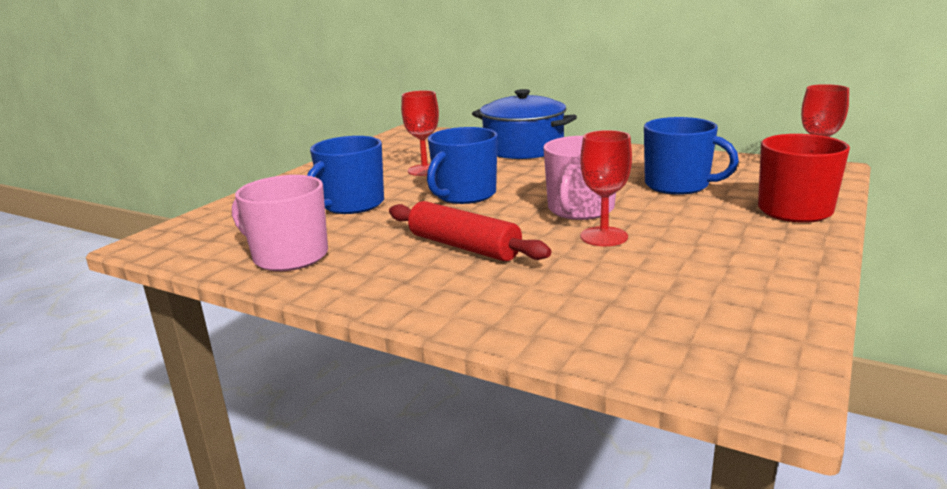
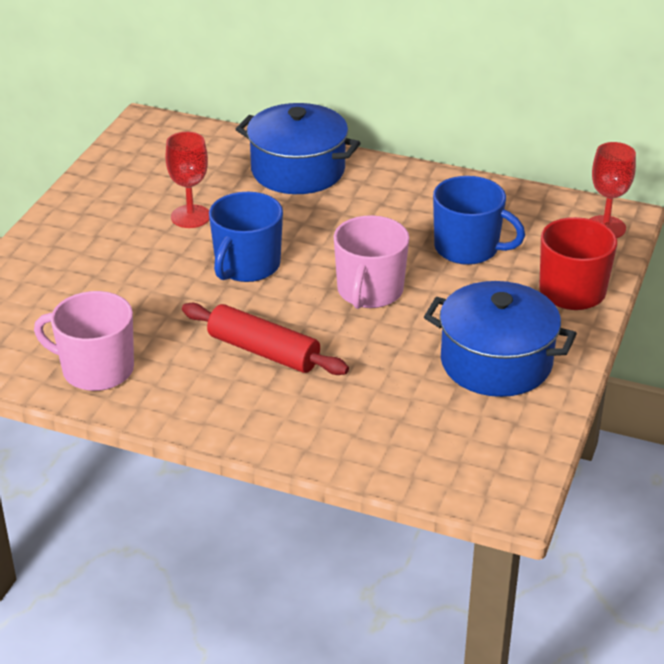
camera: 10 degrees left, 15 degrees up
blue mug [307,136,384,214] -> none
red goblet [580,130,632,246] -> none
none -> blue pot [424,281,577,397]

